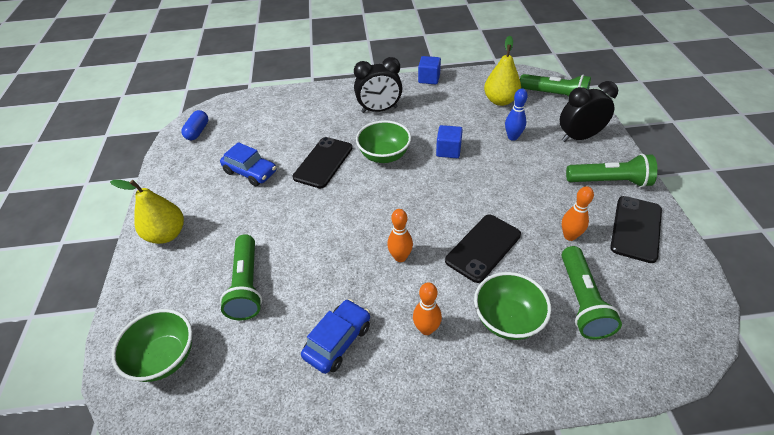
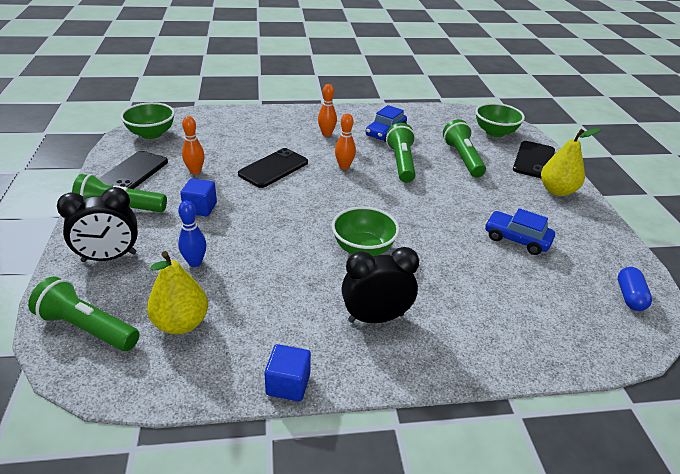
camera: 175 degrees right, 10 degrees down
black phone [293,137,352,188] -> black phone moved to [513,141,555,178]
blue cube [436,125,463,158] -> blue cube moved to [180,178,217,216]
green bowl [474,272,551,340] -> green bowl moved to [120,102,175,139]
green flashlight [561,246,622,339] -> green flashlight moved to [386,123,416,183]

